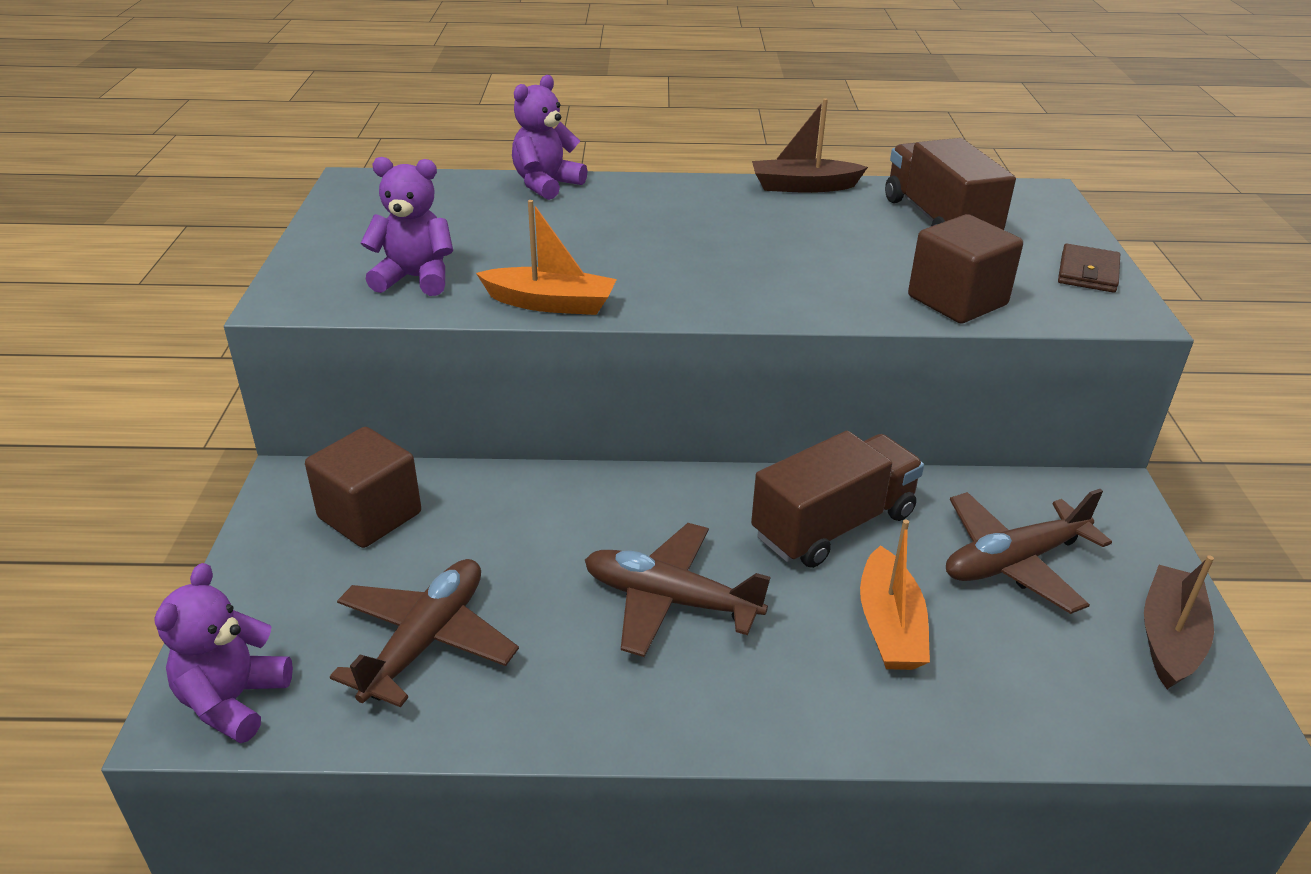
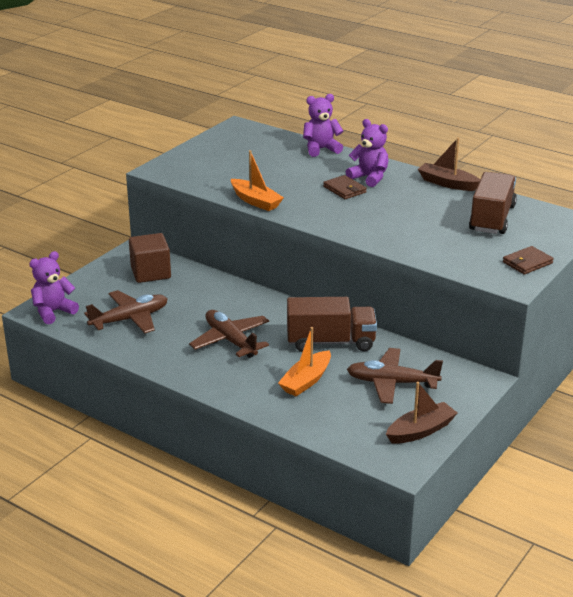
camera: 35 degrees right, 5 degrees down
purple teddy bear [361,157,453,296] -> purple teddy bear moved to [346,119,388,187]
brown cube [908,214,1023,323] -> none
none -> brown wallet [323,175,367,199]

